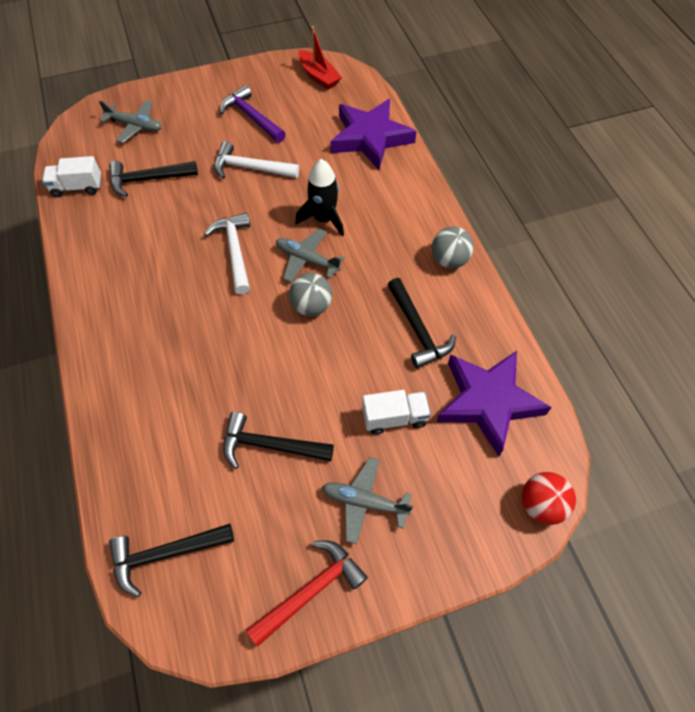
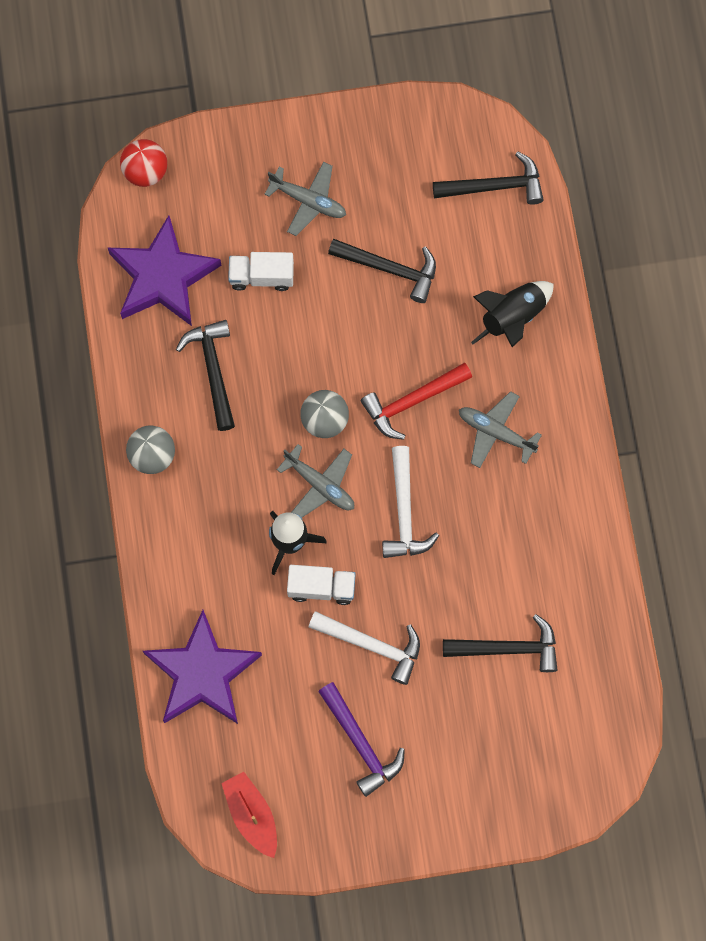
camera: 170 degrees left, 15 degrees up
white truck [42,156,102,197] -> white truck moved to [287,565,356,605]
grey plane [99,100,162,143] -> grey plane moved to [459,391,542,468]
red hammer [246,540,368,647] -> red hammer moved to [361,363,472,440]
none -> black rocket [471,281,554,347]

